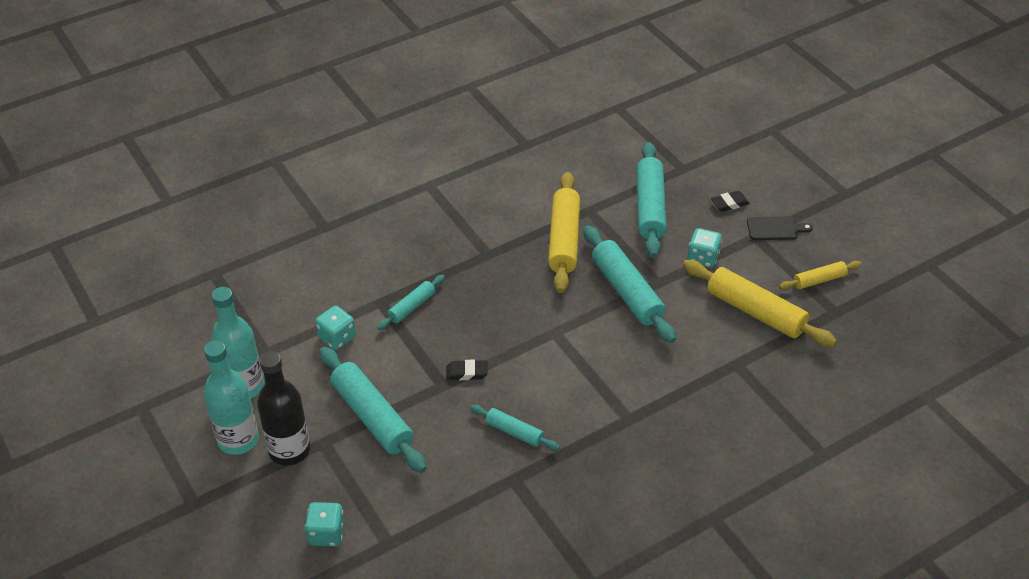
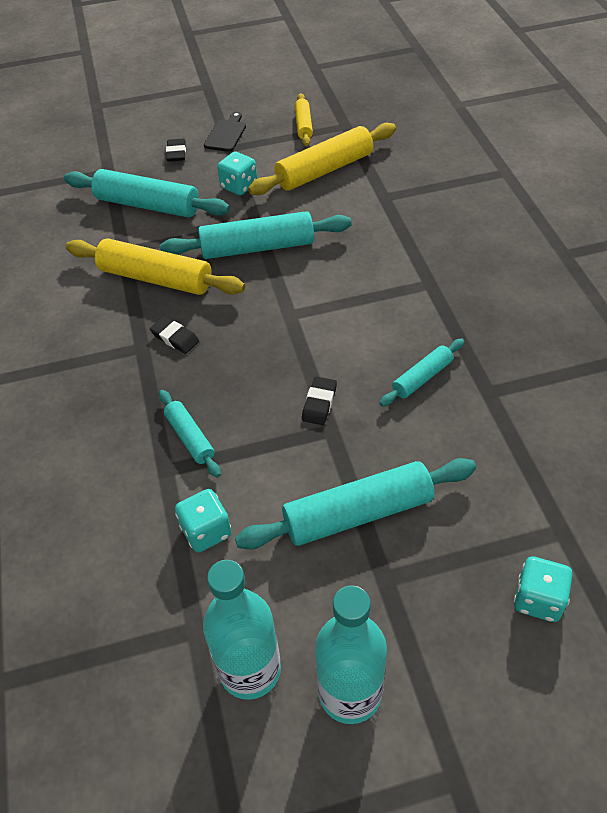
camera: 70 degrees left, 5 degrees up
black bottle [257,351,310,466] -> none
none -> black eraser [150,316,199,354]

